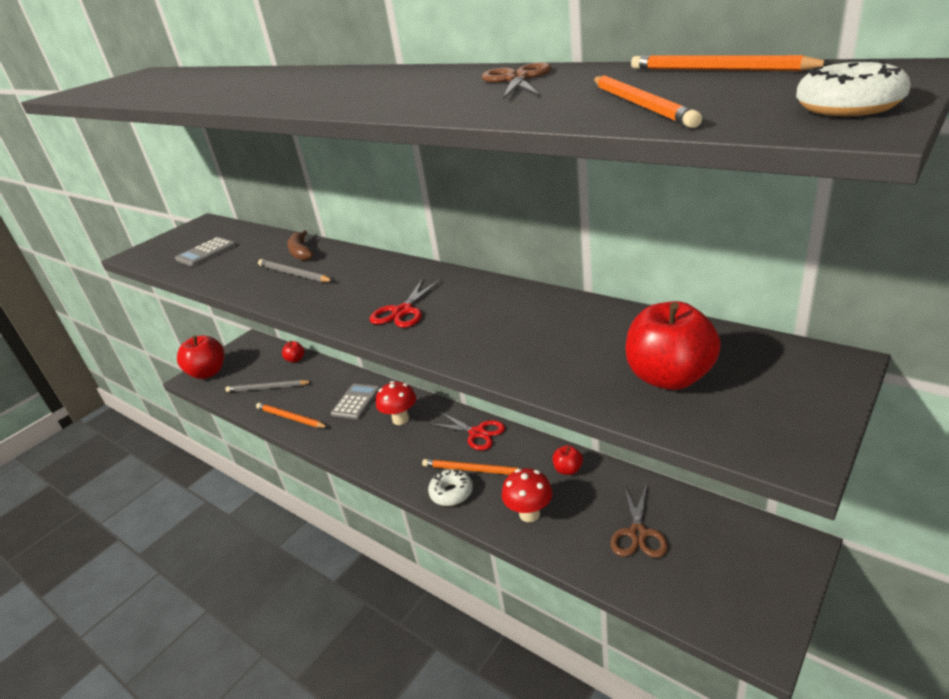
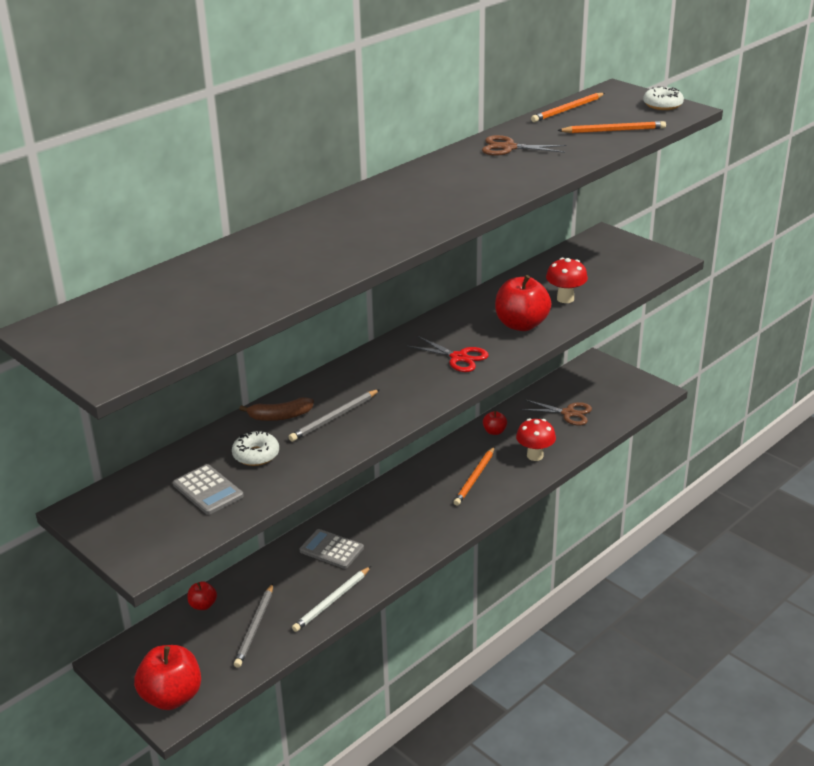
camera: 85 degrees left, 0 degrees up
orange pencil [256,403,329,428] -> white pencil [292,566,371,632]
red mushroom [376,381,416,425] -> red mushroom moved to [546,258,588,303]
white donut [428,469,473,506] -> white donut moved to [232,431,279,466]
red scissors [430,412,505,450] -> none
red apple [626,301,721,390] -> red apple moved to [495,275,551,331]

